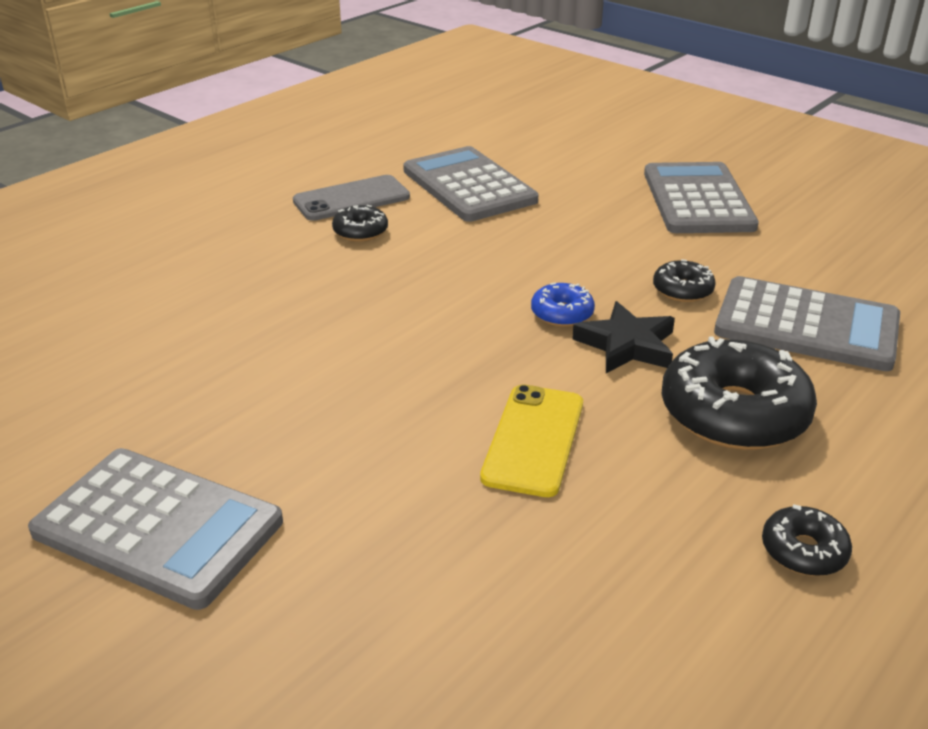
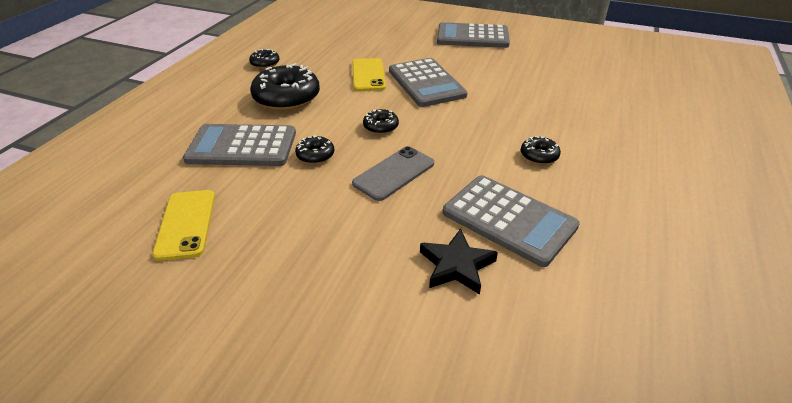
camera: 160 degrees right, 5 degrees up
grey phone [293,175,410,221] -> grey phone moved to [352,146,434,201]
blue donut [531,282,595,327] -> black donut [363,109,399,134]
black star [572,301,675,373] -> black star moved to [420,228,498,295]
grey calculator [644,162,759,233] -> grey calculator moved to [389,58,467,107]
none -> yellow phone [152,190,215,261]

